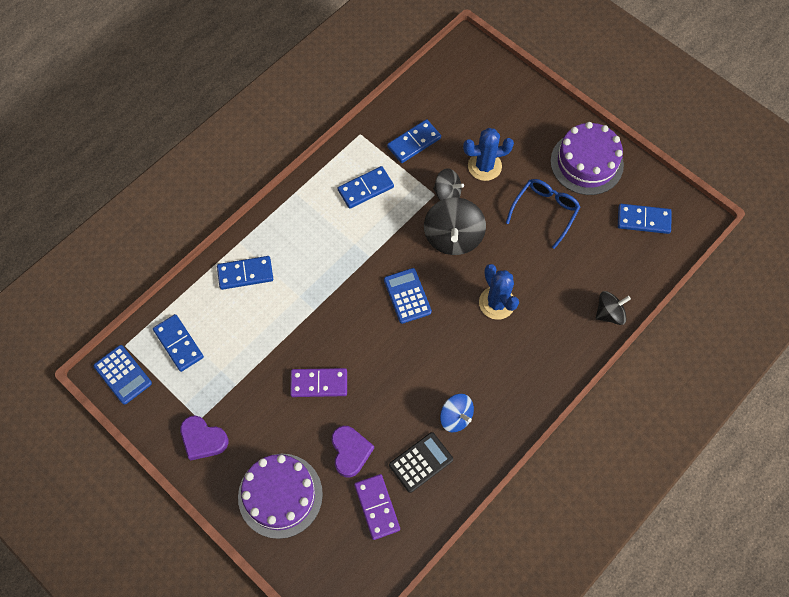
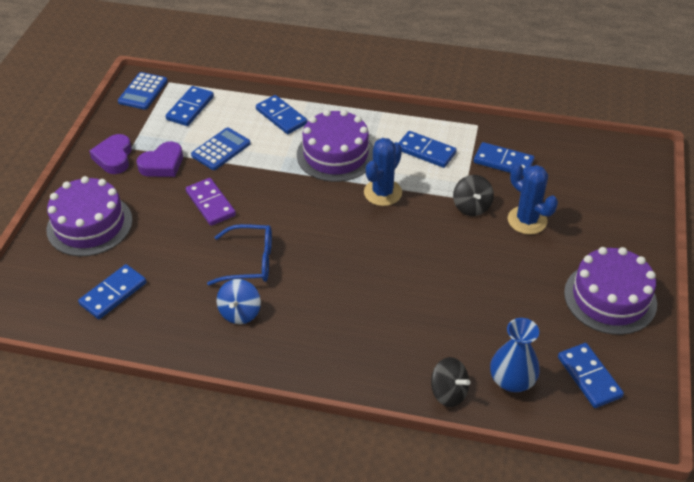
camera: 60 degrees right, 20 degrees down
purple heart [331,426,374,477] -> purple heart moved to [137,141,183,177]
purple domino [354,474,400,540] -> blue domino [78,264,147,319]
blue calculator [384,268,432,324] -> blue calculator moved to [191,127,251,170]
black calculator [389,432,453,493] -> none
black spinning top [424,197,486,255] -> none
blue cactus [479,264,519,320] -> blue cactus moved to [364,138,402,206]
blue glasses [506,179,580,249] -> blue glasses moved to [207,224,272,285]
none -> purple cake [297,110,374,182]
none -> blue vase [490,318,540,392]

